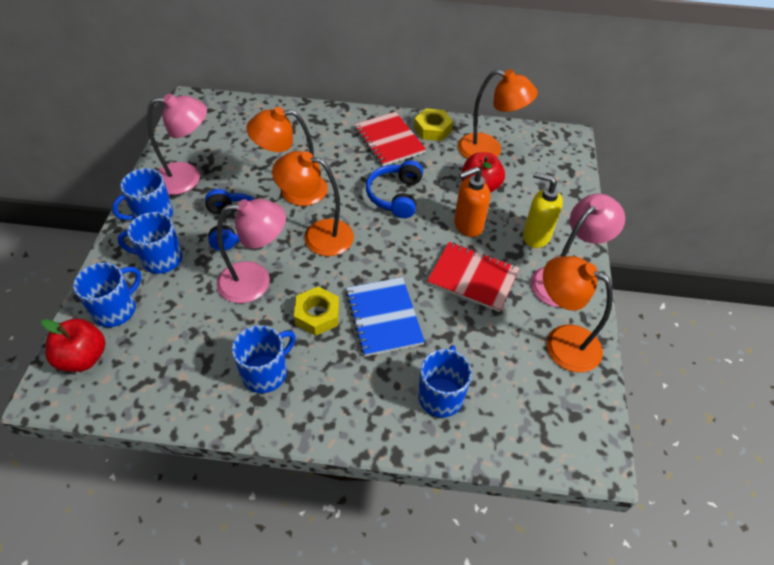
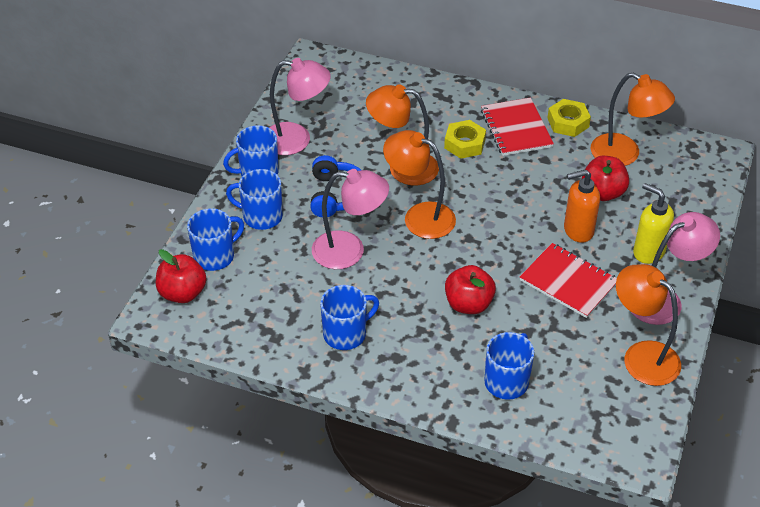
camera: 15 degrees right, 5 degrees down
yellow nut [294,286,339,336] -> yellow nut moved to [444,120,486,159]
blue notebook [346,277,425,357] -> red apple [445,265,496,314]
blue headphones [366,160,423,218] -> none

